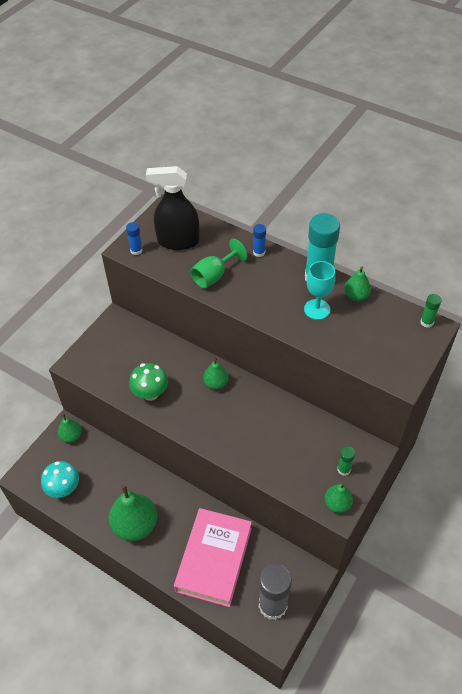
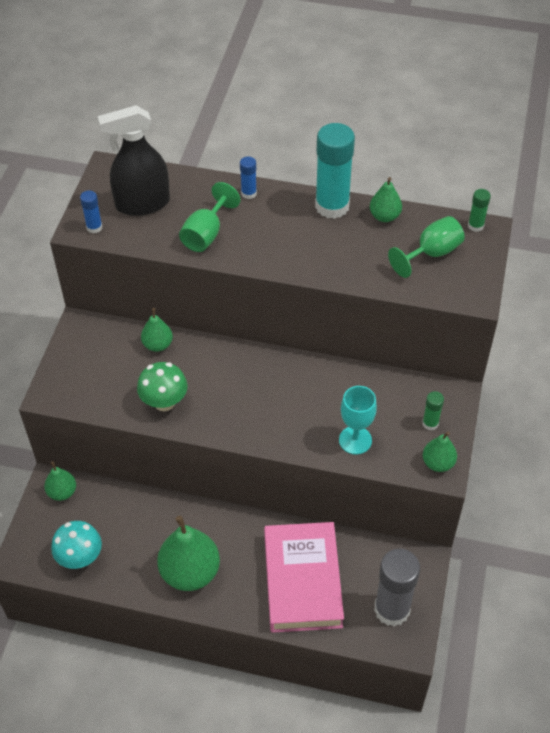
camera: 20 degrees left, 0 degrees up
green pear [203,356,229,390] -> green pear moved to [141,308,173,352]
turquoise goblet [304,261,335,320] -> turquoise goblet moved to [339,386,377,455]
none -> green goblet [388,216,465,278]

